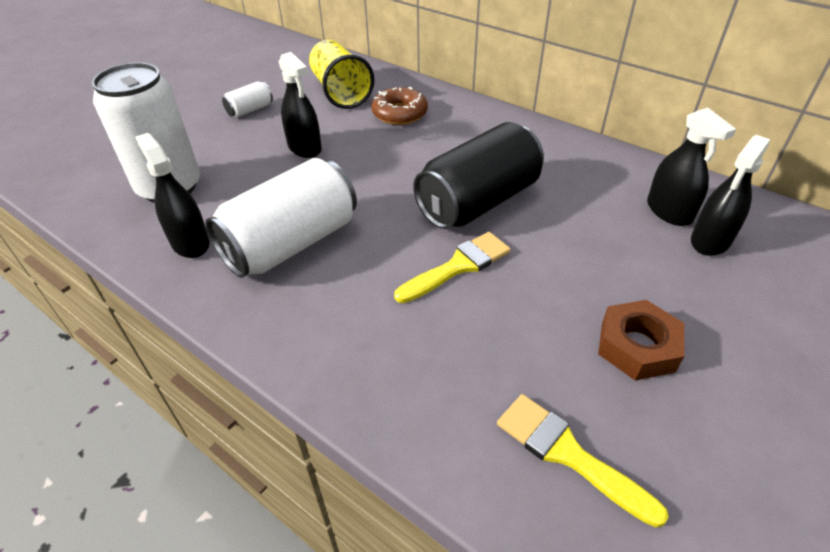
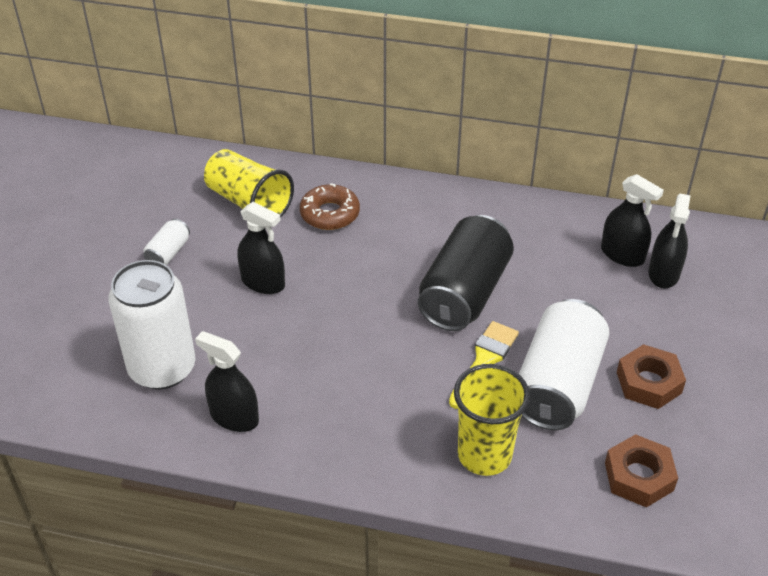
camera: 25 degrees left, 0 degrees up
white can [205,158,357,278] -> white can moved to [519,299,609,430]
yellow brush [497,394,669,528] -> brown nut [605,434,678,508]
none -> yellow cup [454,364,530,476]

